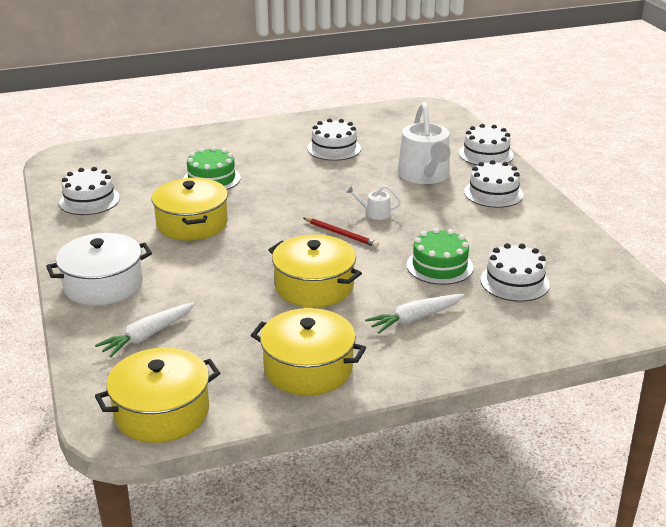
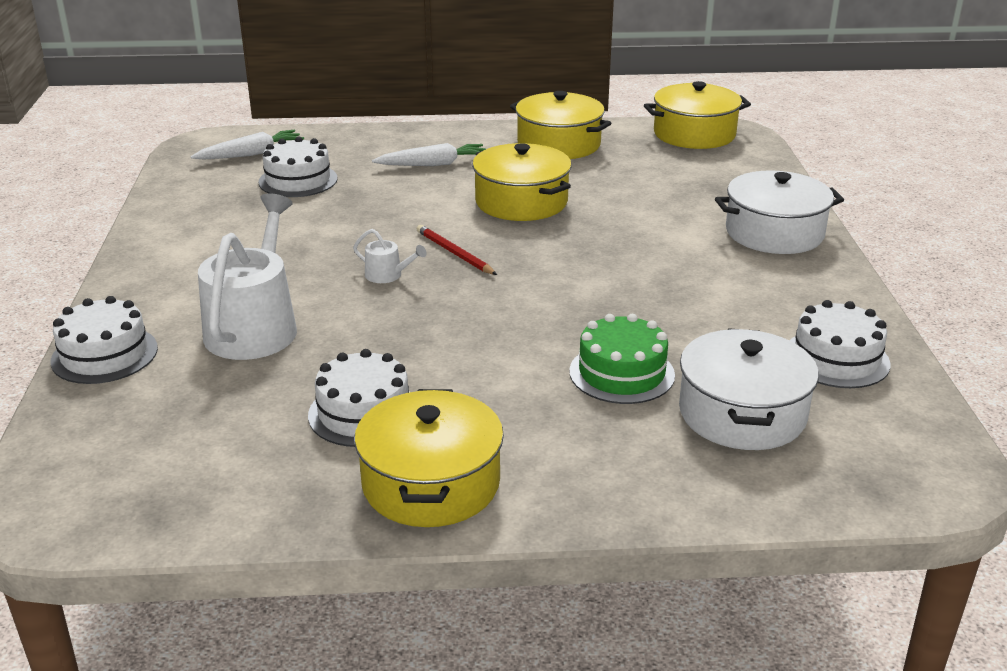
camera: 165 degrees left, 0 degrees up
white carrot [95,302,195,358] -> white carrot moved to [191,130,304,159]
yellow pot [152,178,228,241] -> yellow pot moved to [354,389,504,527]
green cake [406,228,474,285] -> none
white cake [464,160,524,208] -> none
none -> white pot [679,328,819,450]

